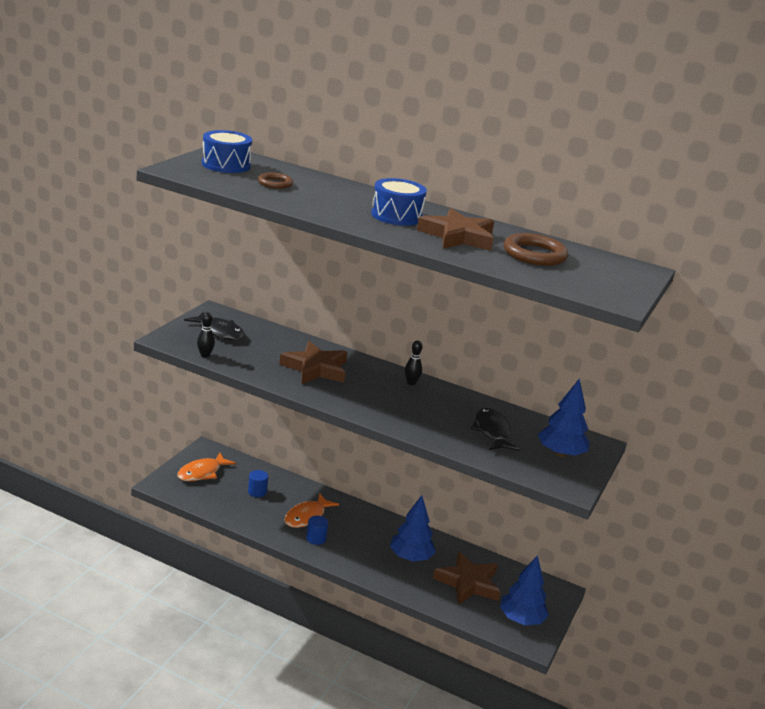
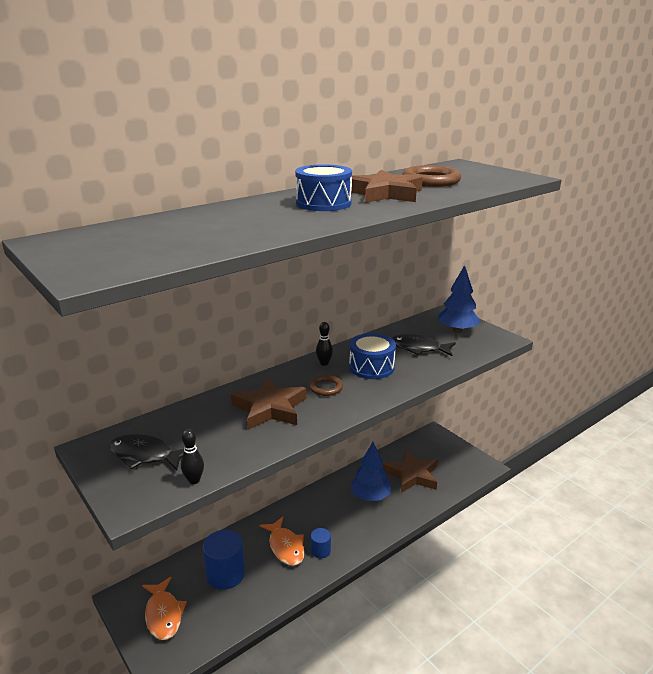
camera: 60 degrees left, 0 degrees up
black fish [184,312,245,340] -> black fish turned 135 degrees counterclockwise [108,434,184,471]
blue drum [202,130,252,173] -> blue drum moved to [349,333,396,379]
blue cylinder [248,470,268,497] -> blue cylinder [203,530,245,590], size x1.85
brown ring [258,172,293,189] -> brown ring moved to [309,375,343,396]
blue tree [500,555,549,625] -> none

